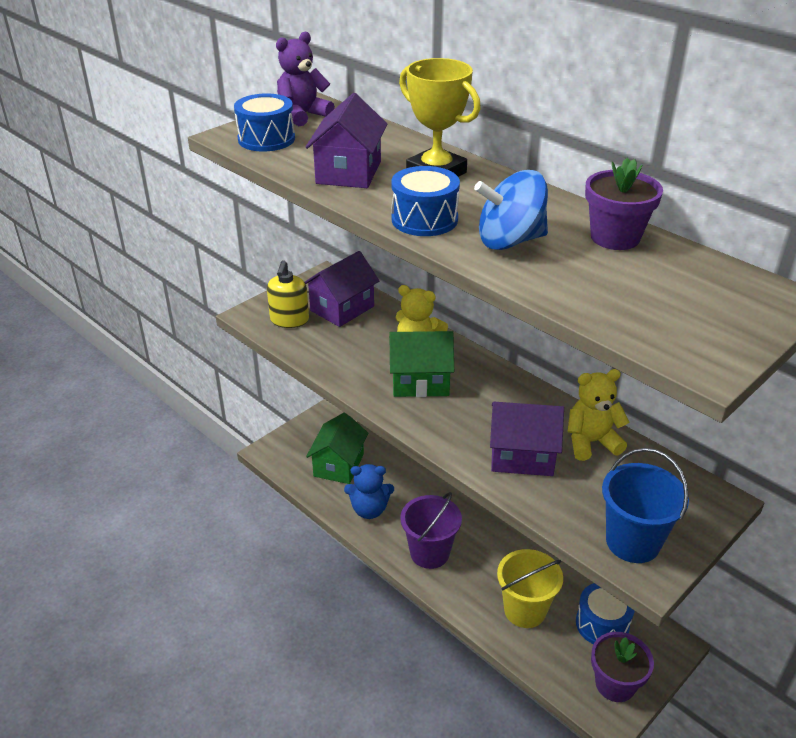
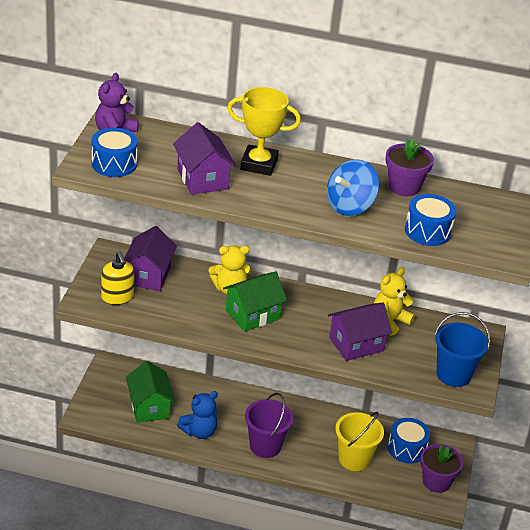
camera: 35 degrees left, 0 degrees up
blue drum [391,166,460,236] -> blue drum moved to [405,194,456,246]

